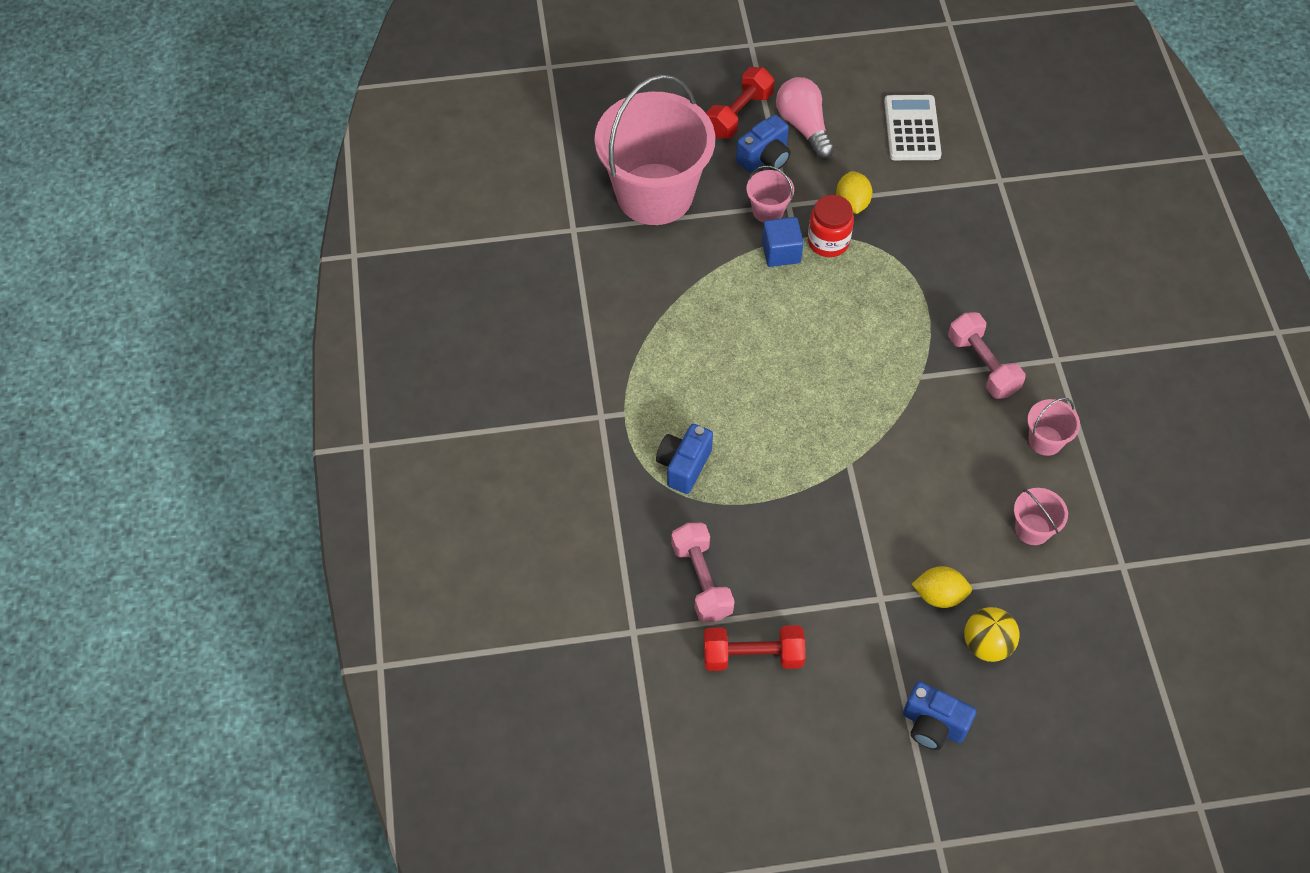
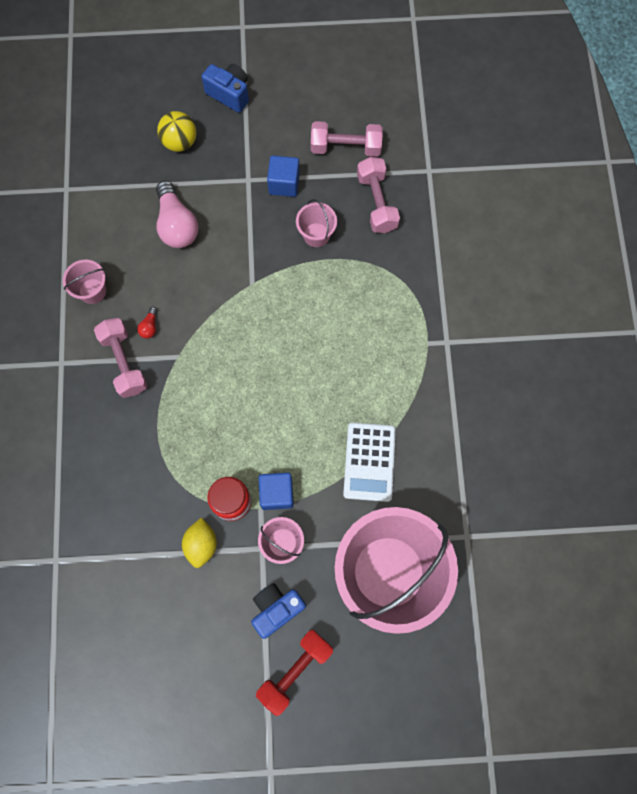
camera: 175 degrees left, 15 degrees up
blue camera [656,424,713,494] -> none
red dumbbell [704,625,805,671] -> pink dumbbell [311,121,383,157]
pink light bulb [776,77,834,159] -> pink light bulb moved to [156,180,199,248]
white calculator [884,95,942,160] -> white calculator moved to [343,422,396,502]
yellow lemon [912,566,972,608] -> none
pink bucket [1014,488,1068,545] -> pink bucket moved to [296,199,337,247]
none -> red light bulb [137,307,158,339]
none -> blue cube [267,156,300,197]

